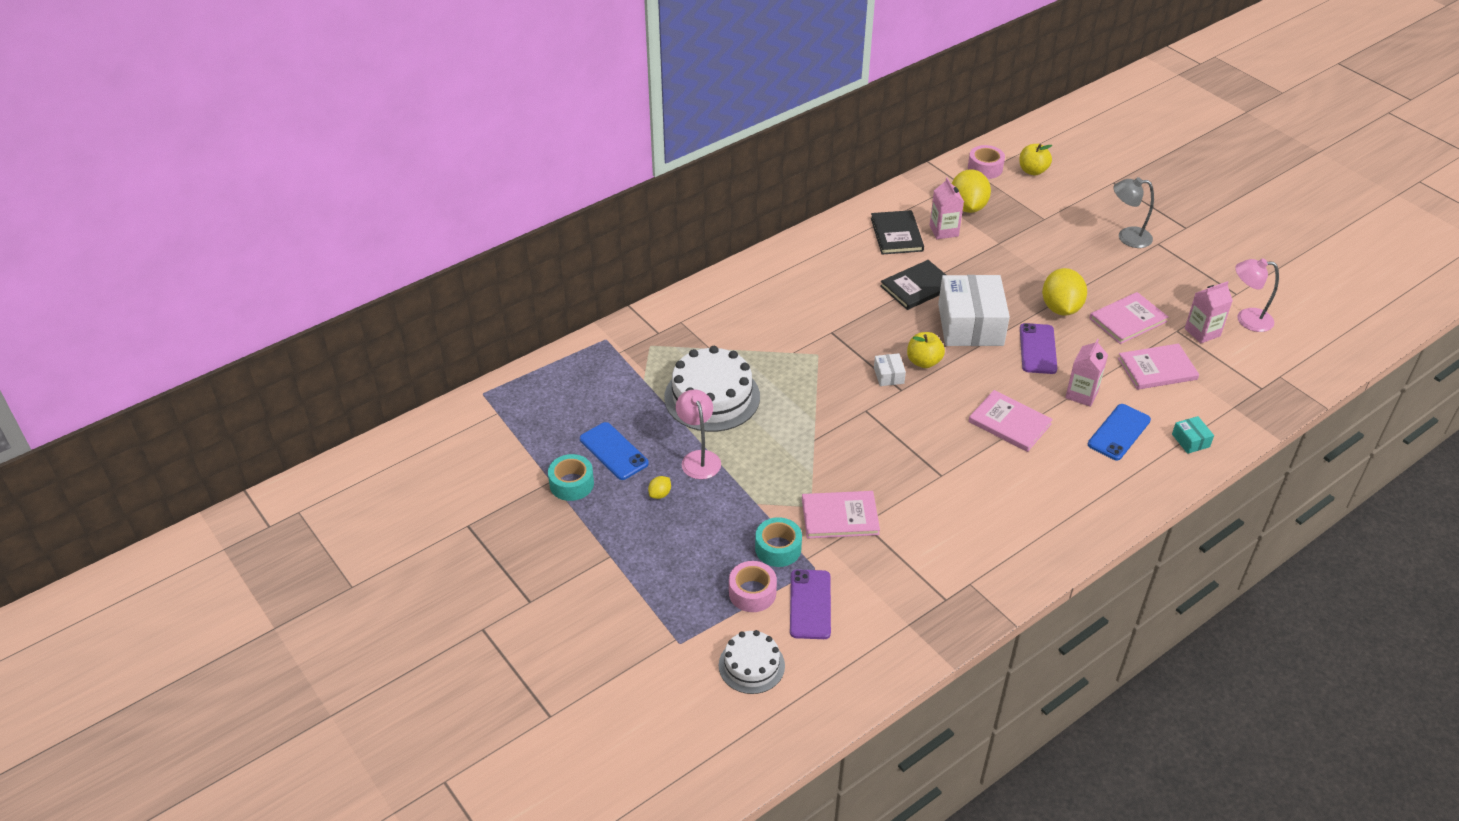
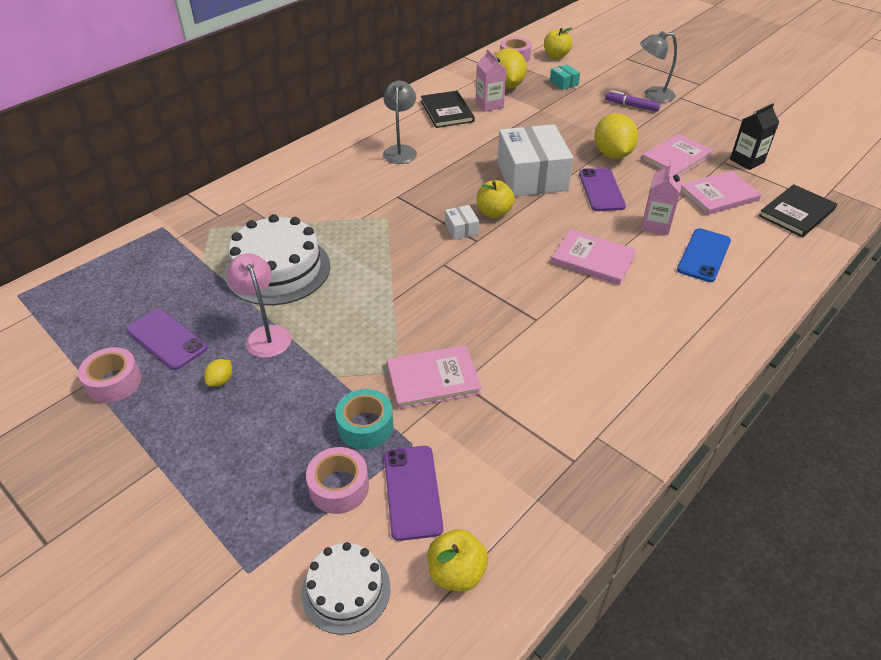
camera: 10 degrees left, 0 degrees up
turquoise tape [548,454,594,501] -> pink tape [78,347,141,403]
blue phone [580,422,649,480] -> purple phone [126,309,207,370]
black book [880,260,946,310] -> black book moved to [759,184,837,237]
turquoise box [1172,416,1214,454] -> turquoise box moved to [550,64,580,90]
pink carton [1185,281,1233,343] -> black carton [730,103,779,170]
pink lamp [1235,258,1279,332] -> none
none -> grey lamp [383,81,417,164]
none -> yellow apple [428,529,488,592]
none -> purple marker [605,90,661,112]

